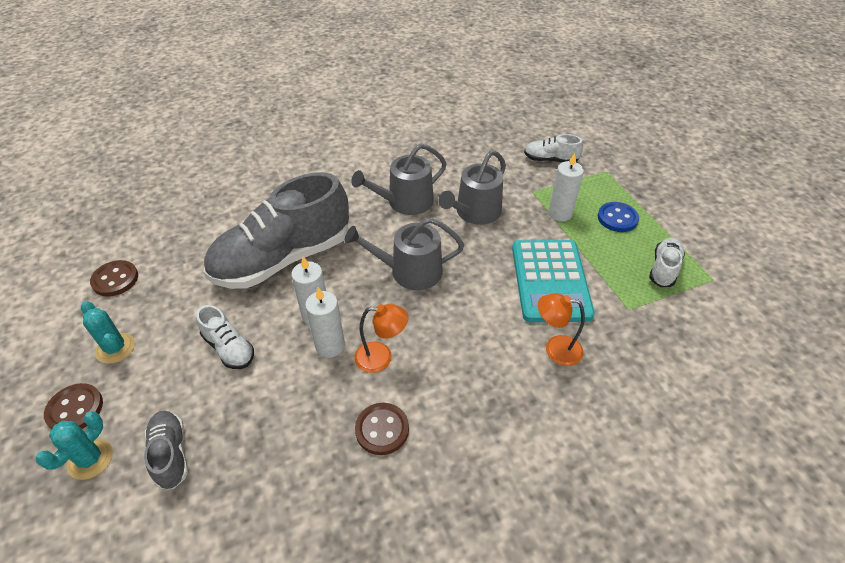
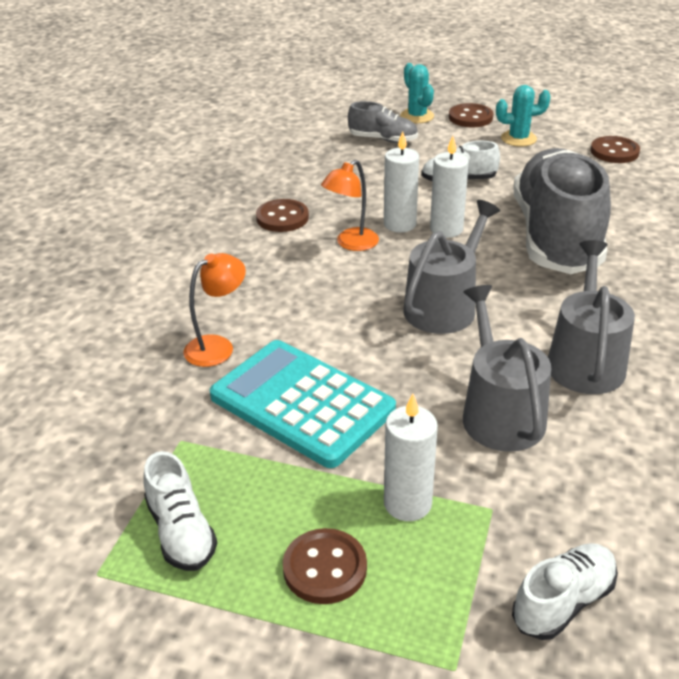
camera: 130 degrees right, 10 degrees down
blue button [598,202,639,232] -> brown button [283,528,367,604]

